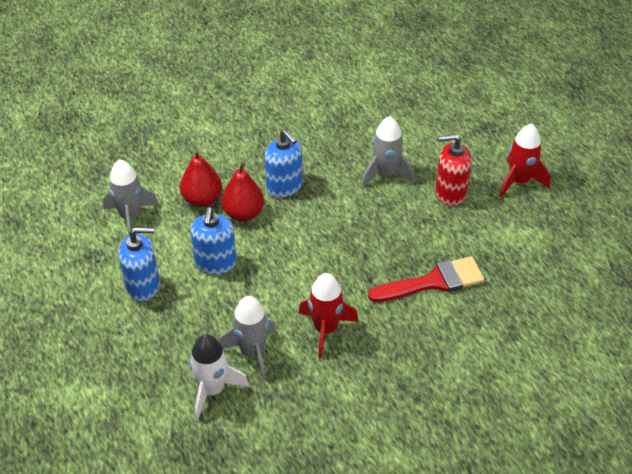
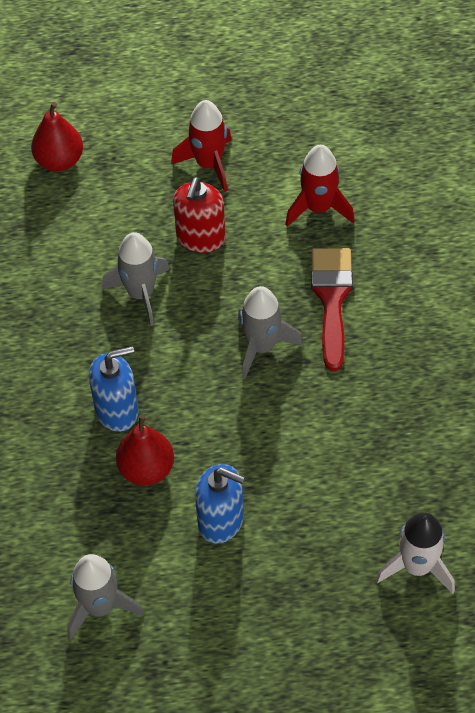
camera: 70 degrees left, 10 degrees up
blue soap dispenser [119,227,160,301] -> none
red pear [180,149,222,207] -> red pear moved to [31,102,83,171]
grey rocket [219,296,276,380] -> grey rocket moved to [238,286,303,379]
red rocket [299,273,358,358] -> red rocket moved to [285,145,354,226]

